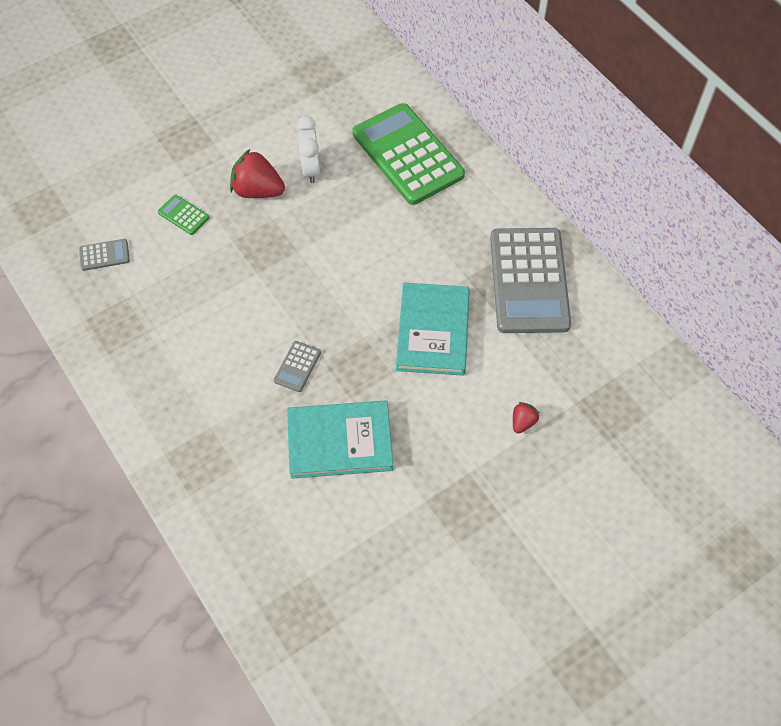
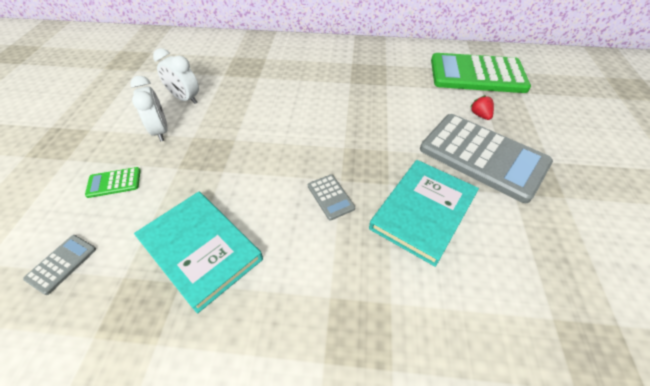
camera: 50 degrees left, 10 degrees down
red strawberry [230,149,285,198] -> white clock [130,76,168,141]
green calculator [352,103,465,205] -> green calculator moved to [431,53,531,93]
turquoise book [396,283,470,376] -> turquoise book moved to [134,192,263,314]
grey calculator [490,228,571,333] -> grey calculator moved to [420,114,553,203]

